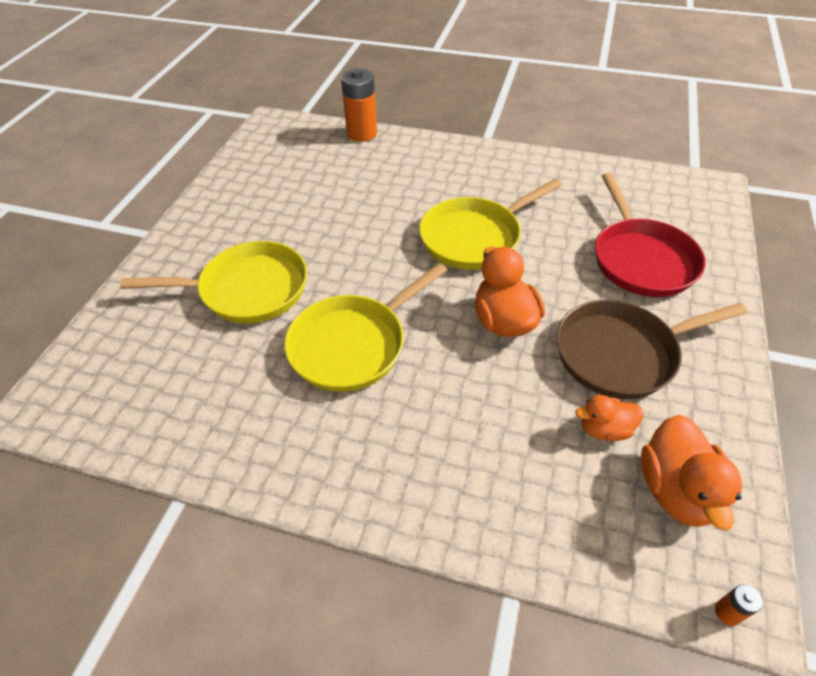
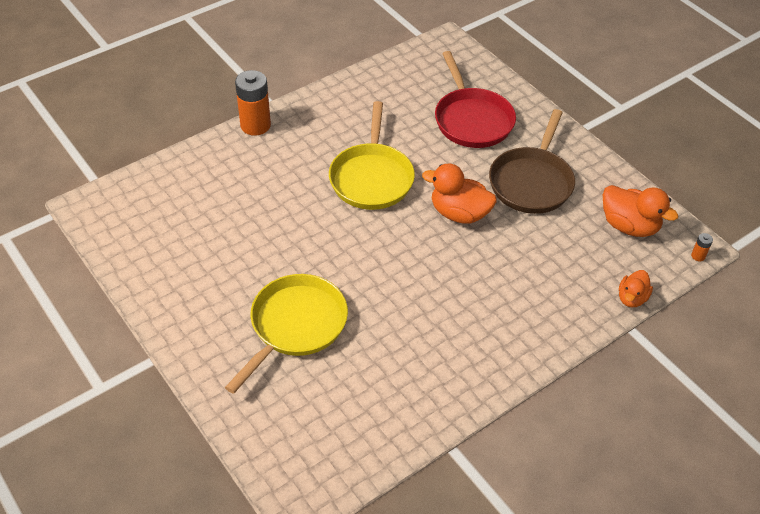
camera: 55 degrees left, 0 degrees up
yellow pan [284,263,447,392] -> none
orange battery [341,68,377,142] -> orange battery moved to [235,70,271,136]
orange duck [575,395,643,441] -> orange duck moved to [619,270,653,307]
red pan [595,173,706,297] -> red pan turned 45 degrees clockwise [435,51,516,148]

